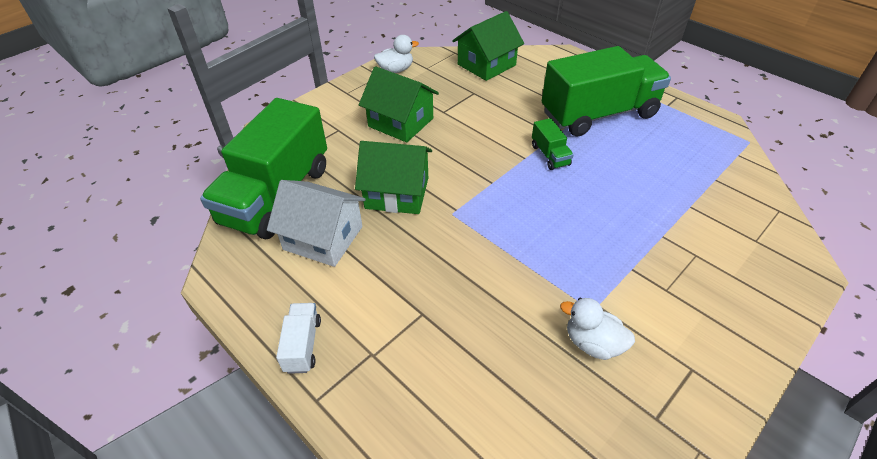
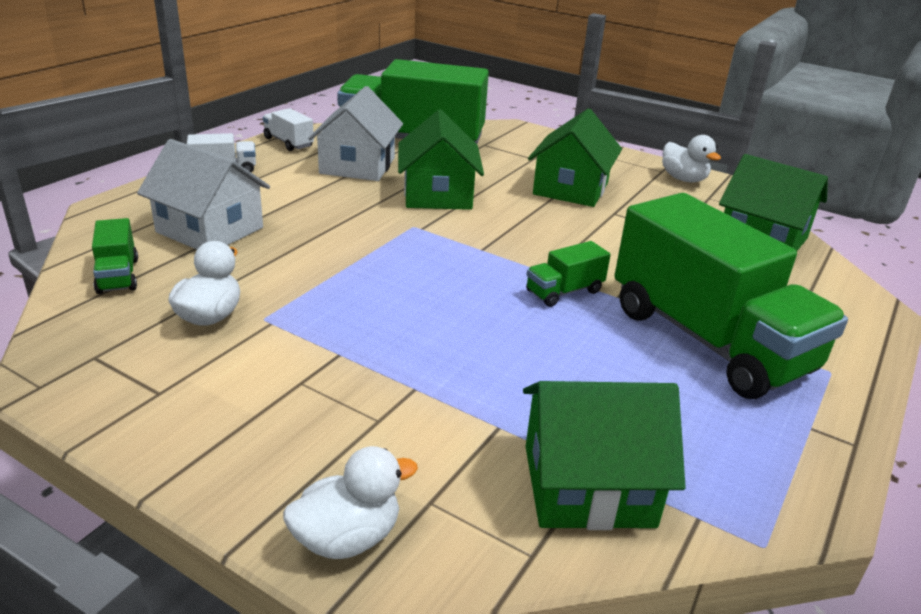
camera: 75 degrees right, 15 degrees down
none -> green truck [92,218,138,294]
none -> white house [137,139,270,249]
none -> white truck [263,108,314,151]
none -> white duck [283,446,418,559]
none -> green house [523,381,686,530]

